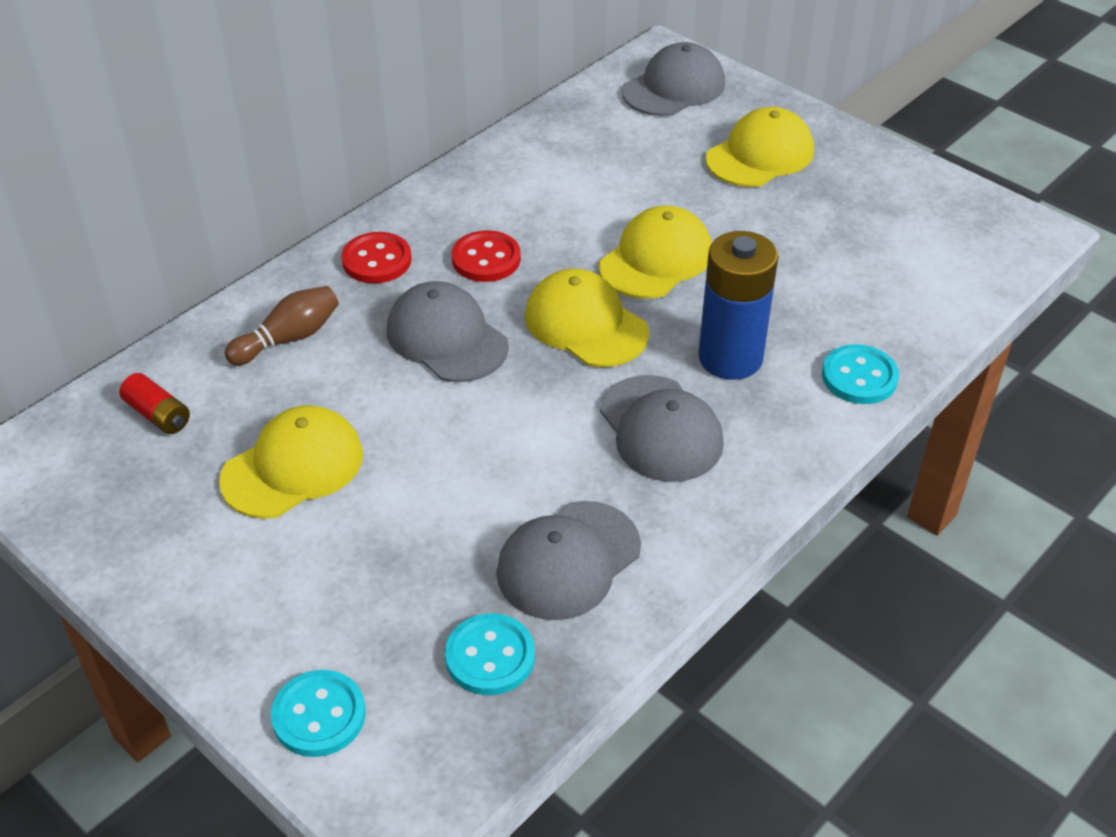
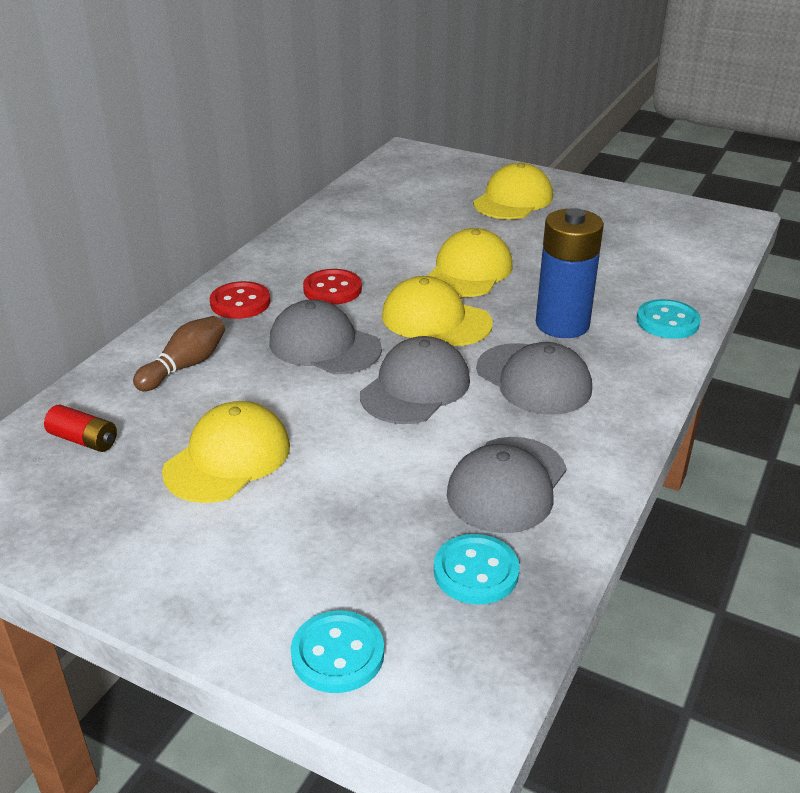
camera: 15 degrees left, 10 degrees down
grey cap [622,42,725,116] -> grey cap moved to [360,336,470,424]

